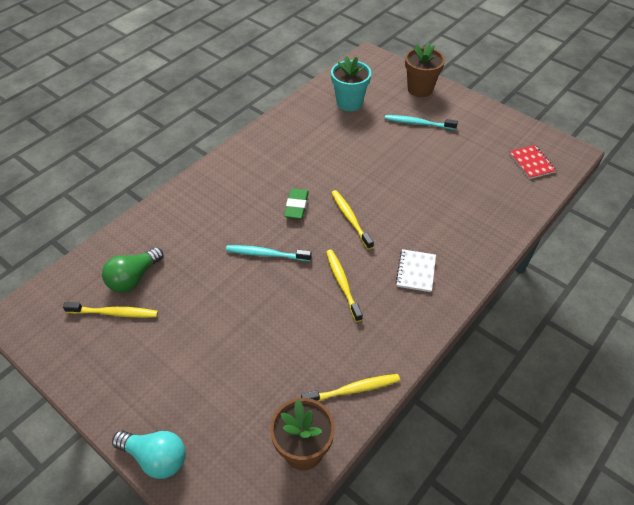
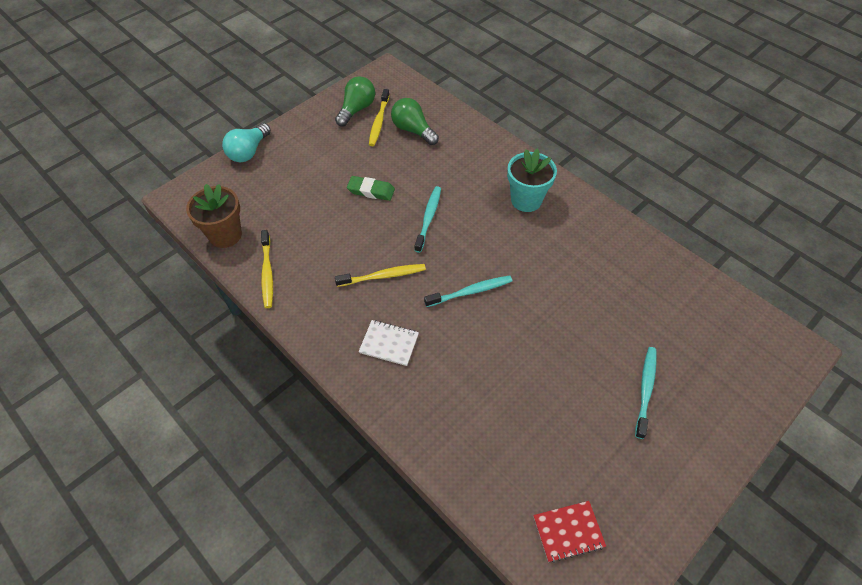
camera: 95 degrees right, 5 degrees up
green eraser [284,189,309,219] -> green eraser moved to [347,176,395,201]
turquoise flower pot [331,56,371,111] -> turquoise flower pot moved to [507,148,557,212]
yellow toothbrush [331,190,374,250] -> turquoise toothbrush [424,276,512,307]
brown flower pot [405,43,445,97] -> none
none -> green light bulb [335,76,375,127]

